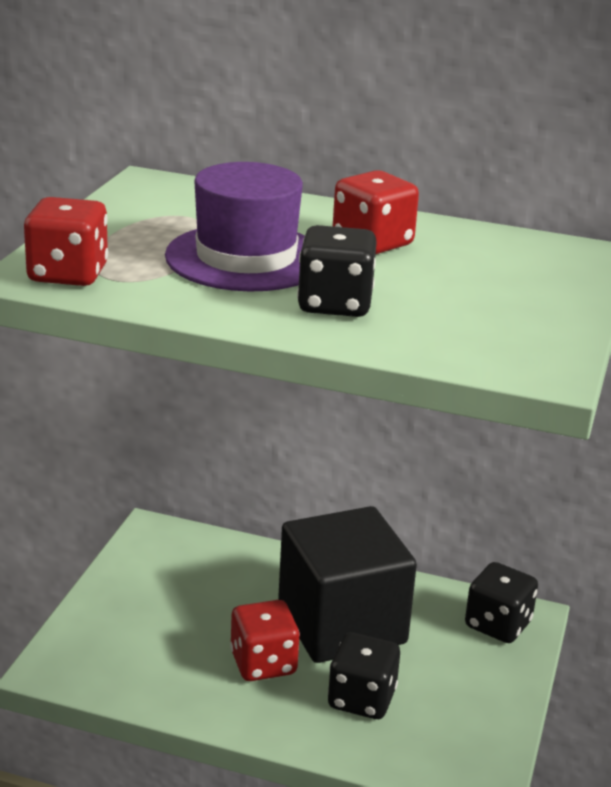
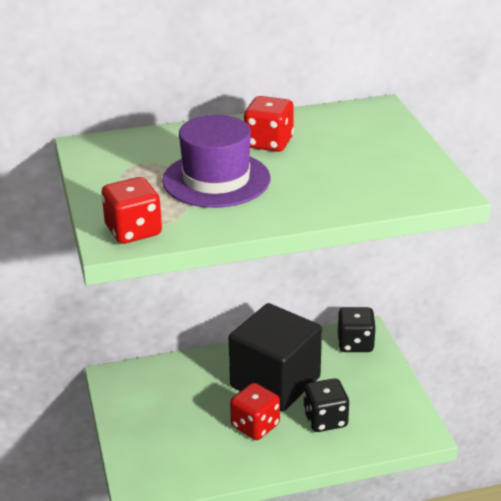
camera: 30 degrees left, 5 degrees up
black dice [297,225,377,317] -> none

